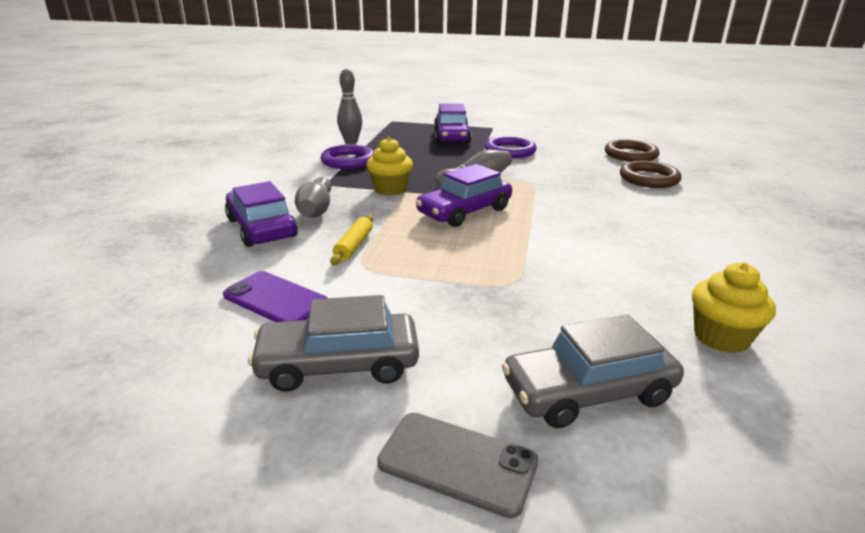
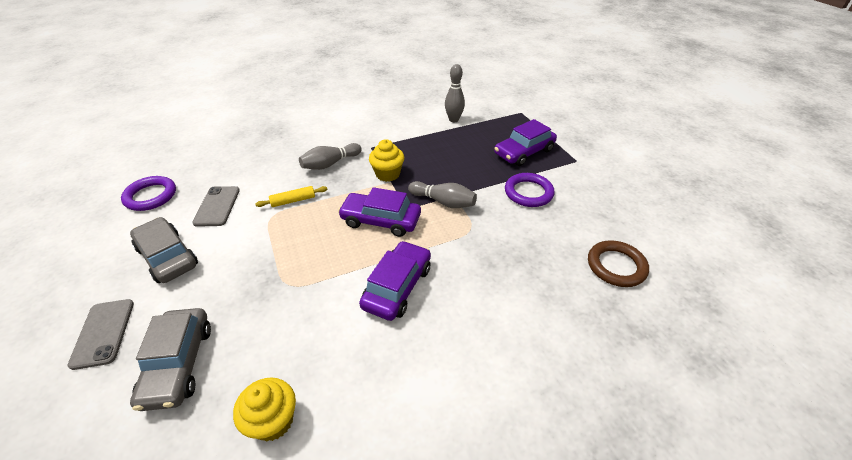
camera: 55 degrees right, 15 degrees up
purple phone [223,271,328,322] -> grey phone [192,186,240,227]
purple car [225,181,298,247] -> purple car moved to [359,241,431,321]
purple ring [321,145,374,169] -> purple ring moved to [121,176,176,211]
grey car [502,314,684,428] -> grey car turned 135 degrees counterclockwise [130,308,211,411]
brown ring [620,161,681,188] -> none

